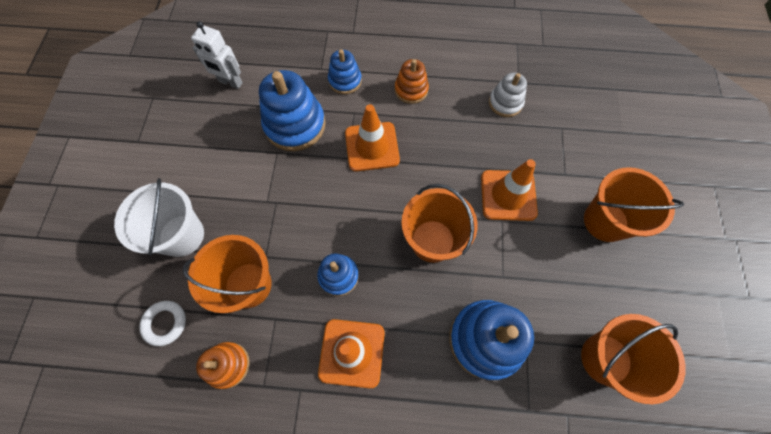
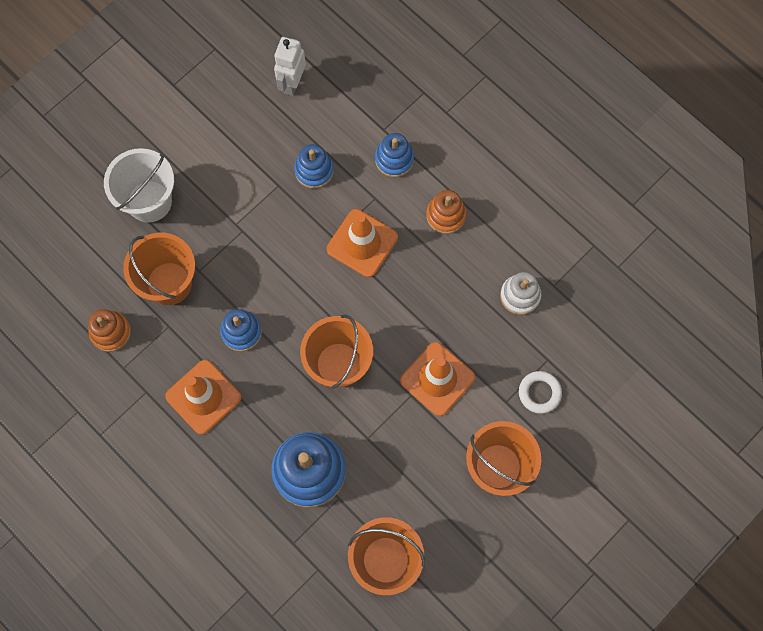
camera: 40 degrees right, 5 degrees up
white ring [139,301,186,346] -> white ring moved to [519,371,562,414]
white robot [191,21,243,89] -> white robot turned 45 degrees clockwise [274,37,306,96]
blue stacking toy [259,70,326,151] -> blue stacking toy [294,144,334,189], size x0.57

